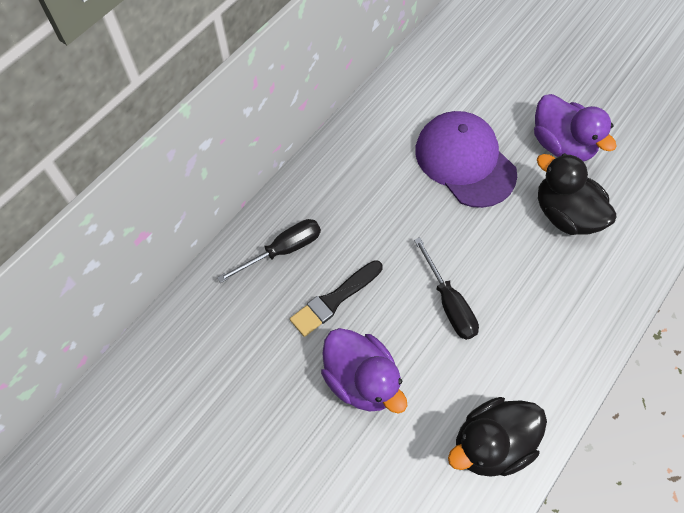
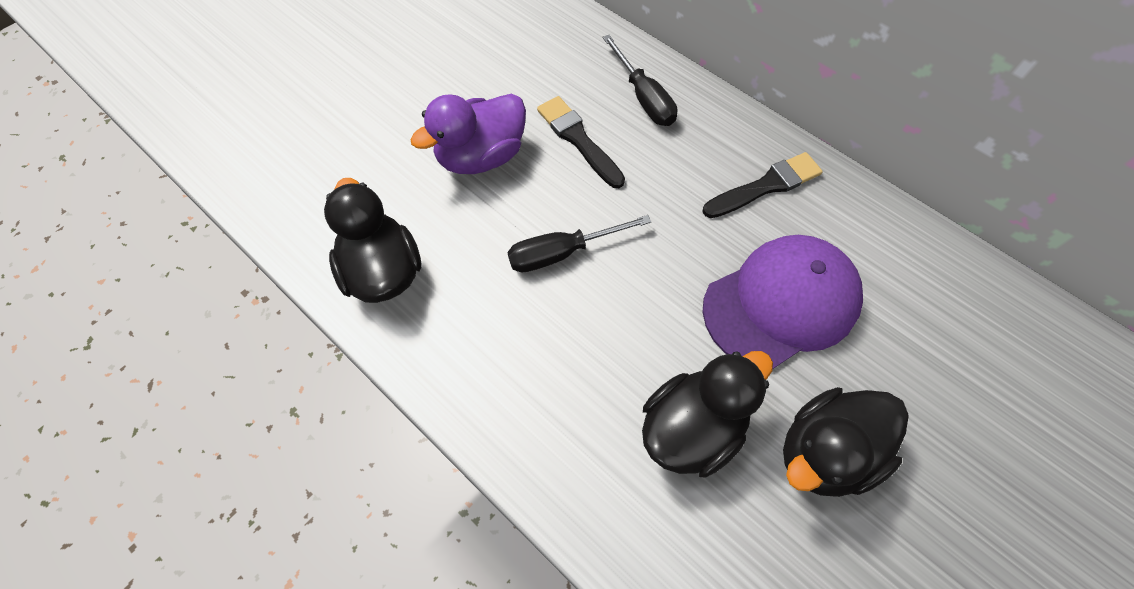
camera: 95 degrees right, 0 degrees up
purple duck [534,94,617,162] -> black duck [783,387,909,497]
none -> black brush [703,152,823,218]

